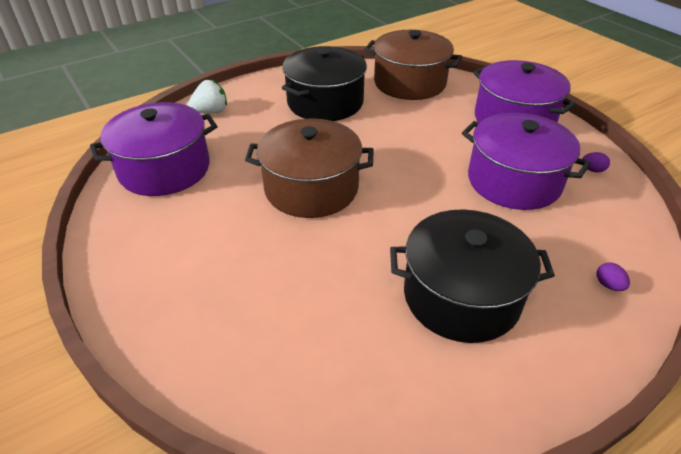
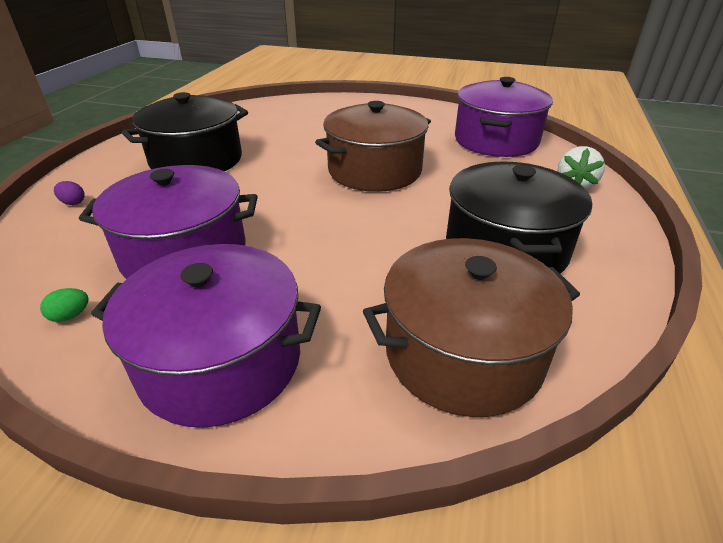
camera: 140 degrees right, 5 degrees down
purple egg [582,152,610,172] -> green egg [40,288,89,322]

